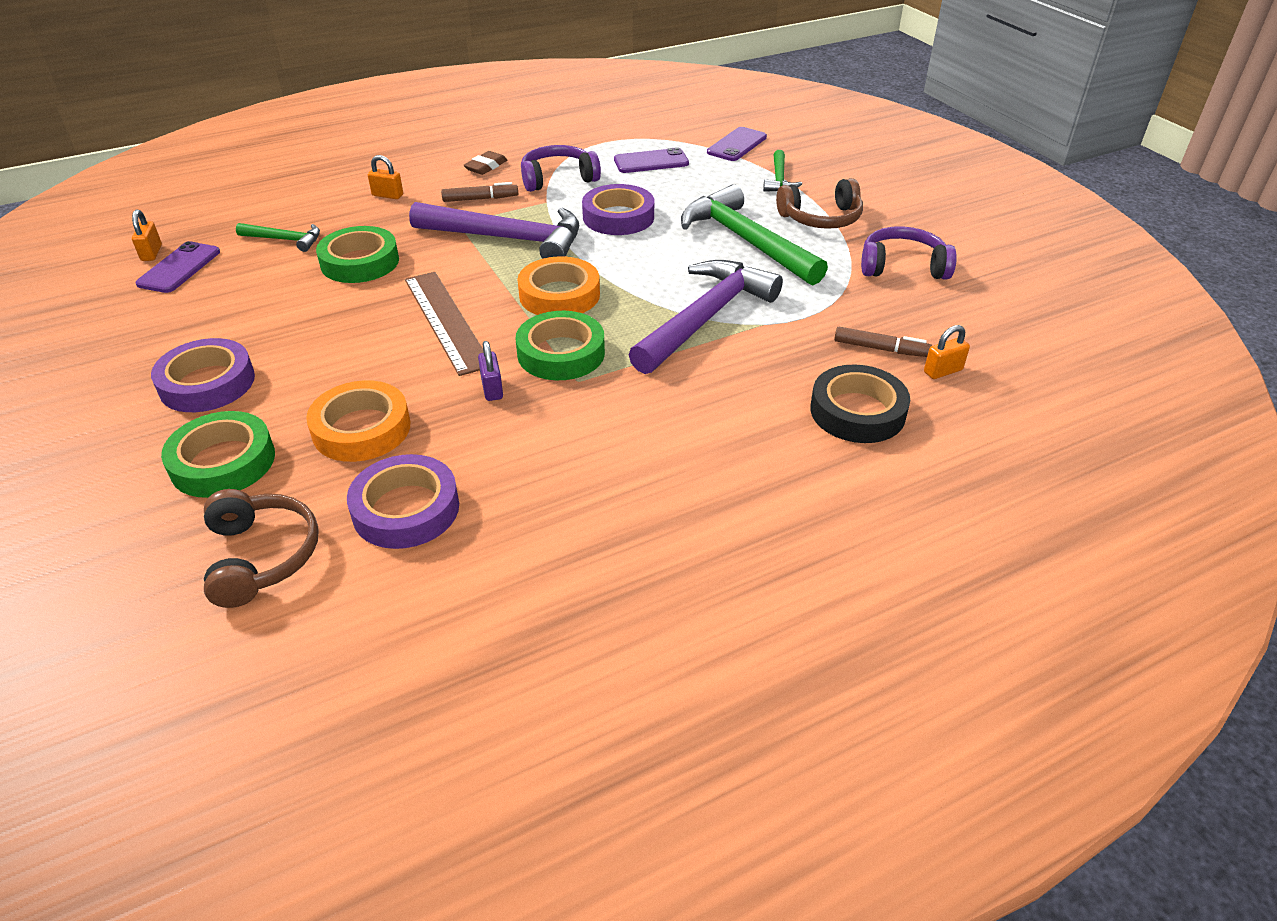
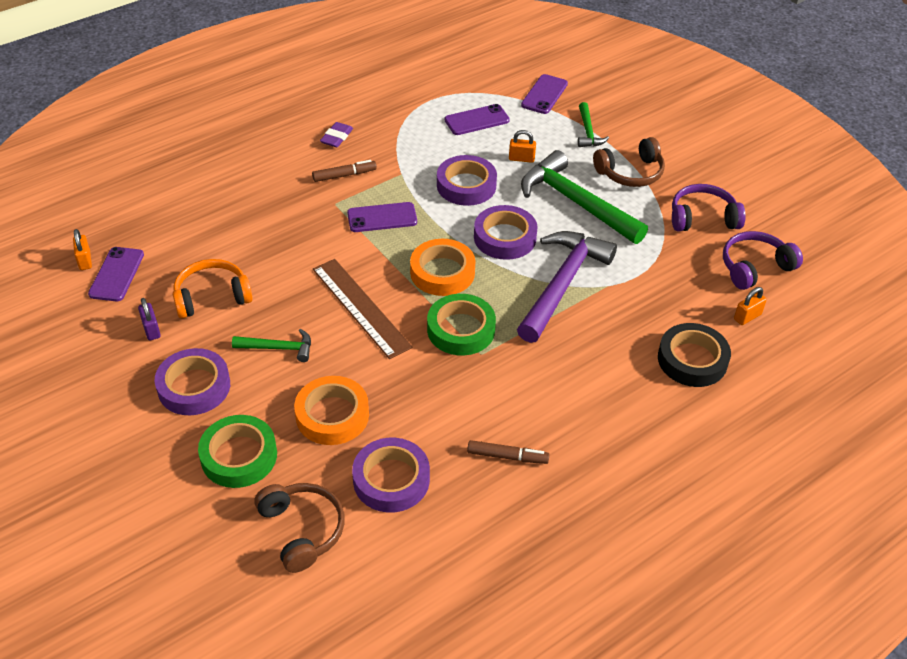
camera: 10 degrees left, 5 degrees up
green hammer [236,223,320,252] -> green hammer moved to [232,329,311,362]
green tape [316,226,399,283] -> none
orange padlock [368,155,403,199] -> orange padlock moved to [509,130,536,163]
purple hammer [409,202,579,259] -> purple phone [347,202,417,232]
brown eraser [463,151,507,175] -> purple eraser [320,122,353,147]
purple padlock [478,341,503,401] -> purple padlock moved to [138,298,161,341]
purple headphones [521,145,601,192] -> purple headphones moved to [723,231,803,290]
brown marker [834,327,932,357] -> brown marker moved to [467,440,550,464]
none -> orange headphones [173,259,253,318]
none -> purple tape [474,205,538,260]

